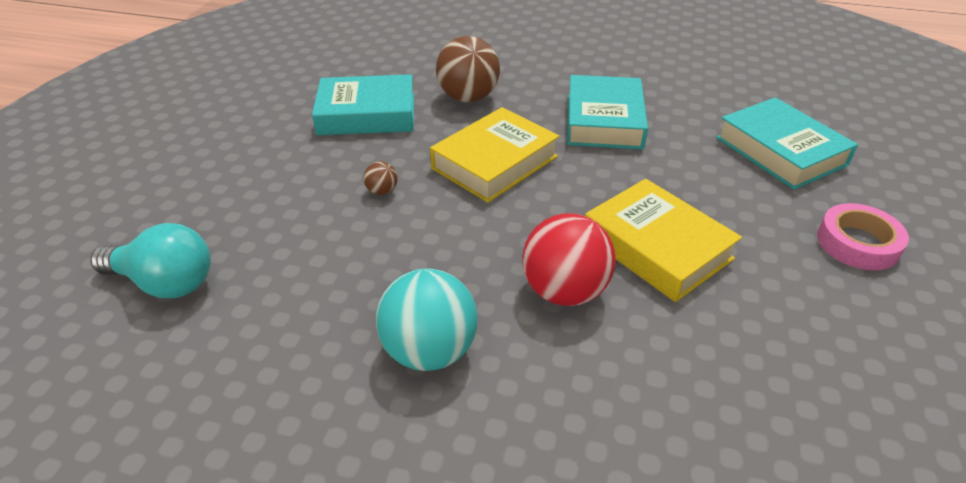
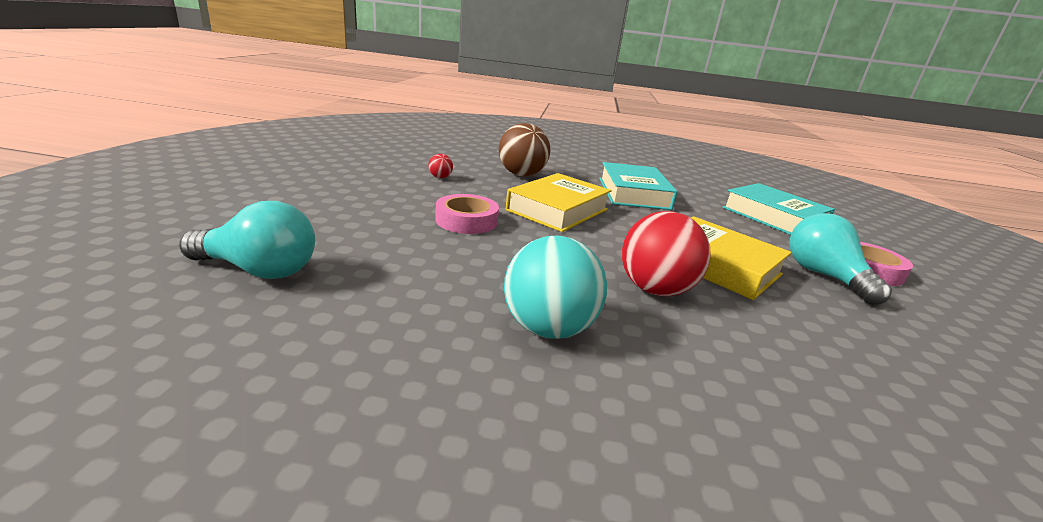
camera: 10 degrees left, 15 degrees down
turquoise book [312,74,414,135] -> red ball [428,153,453,178]
brown ball [364,161,398,195] -> pink tape [435,194,499,234]
none -> turquoise light bulb [790,213,892,305]

